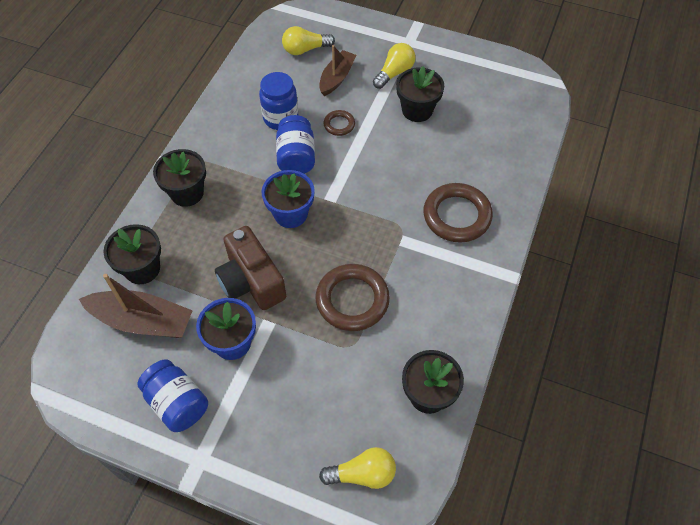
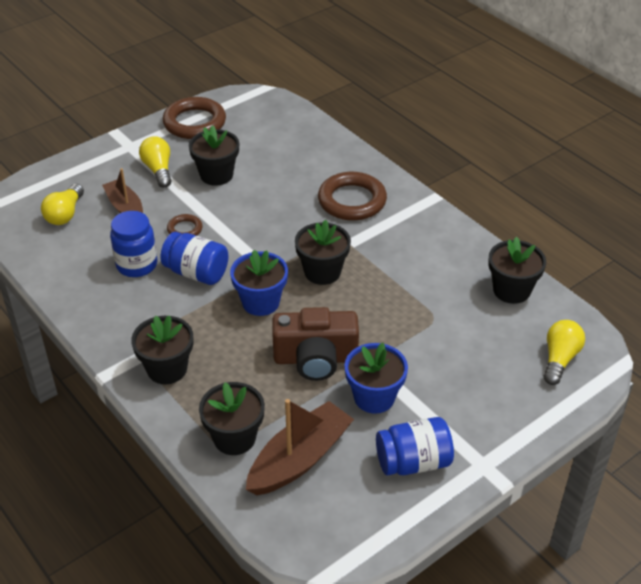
camera: 60 degrees left, 15 degrees down
brown ring [316,264,390,331] -> brown ring moved to [163,97,226,139]
none -> black flower pot [295,220,351,285]

